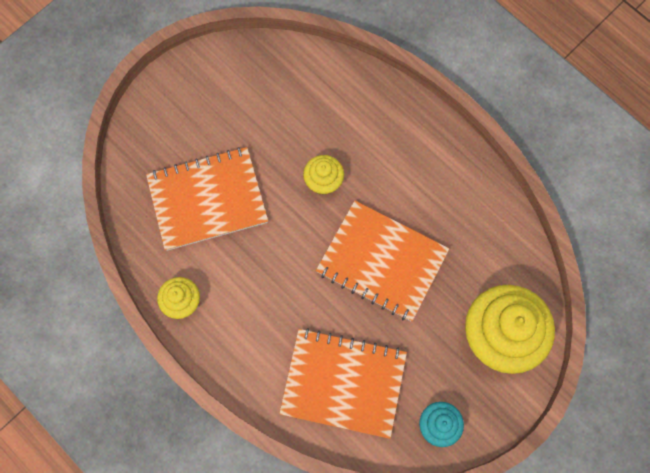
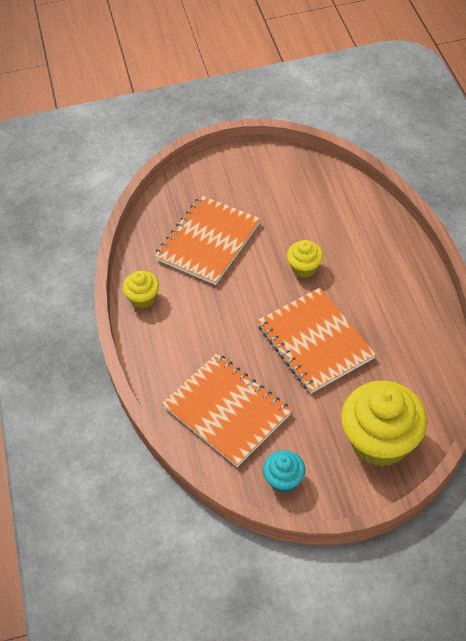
camera: 35 degrees right, 20 degrees down
orange notebook [146,147,268,251] -> orange notebook turned 75 degrees counterclockwise [154,195,261,285]

